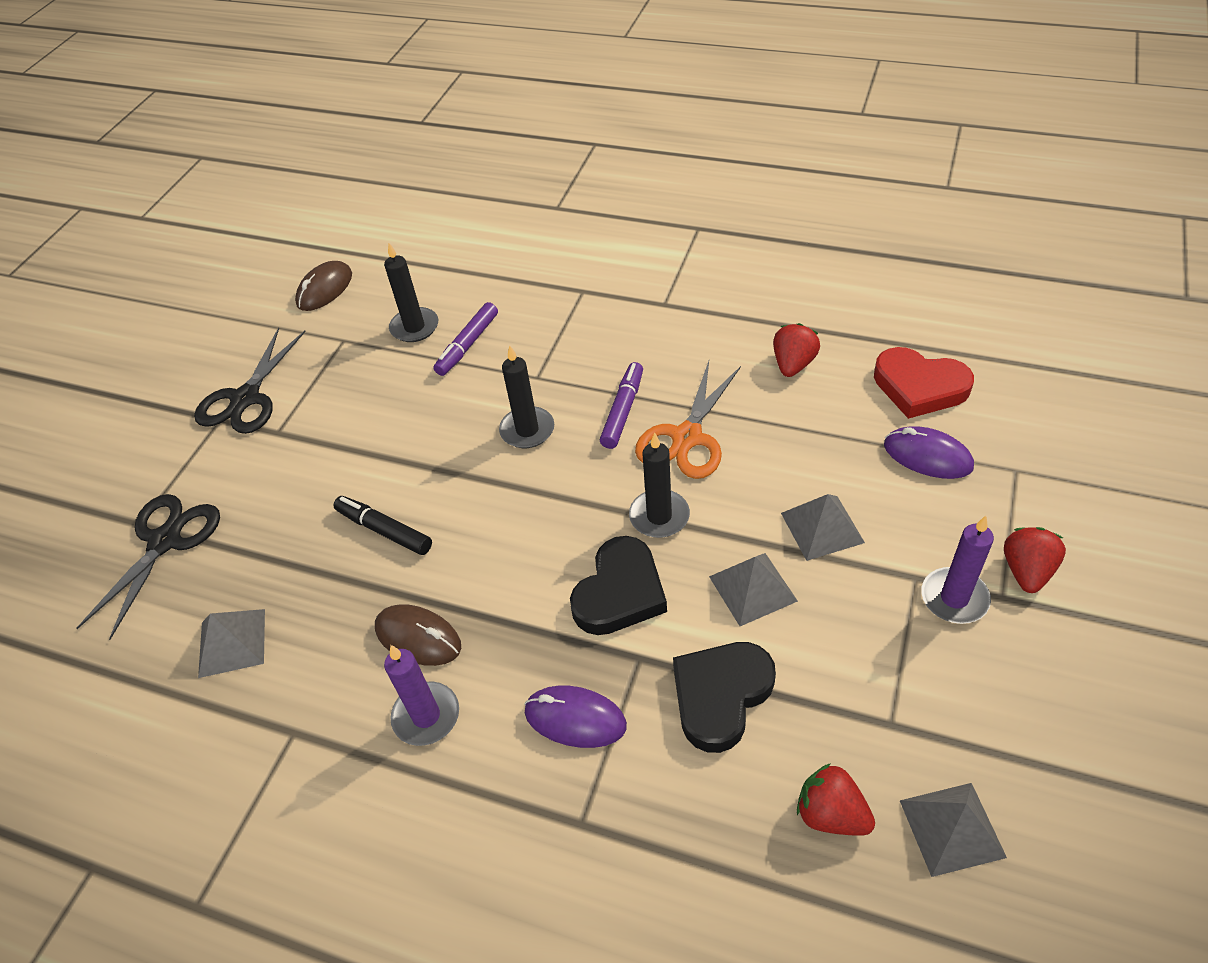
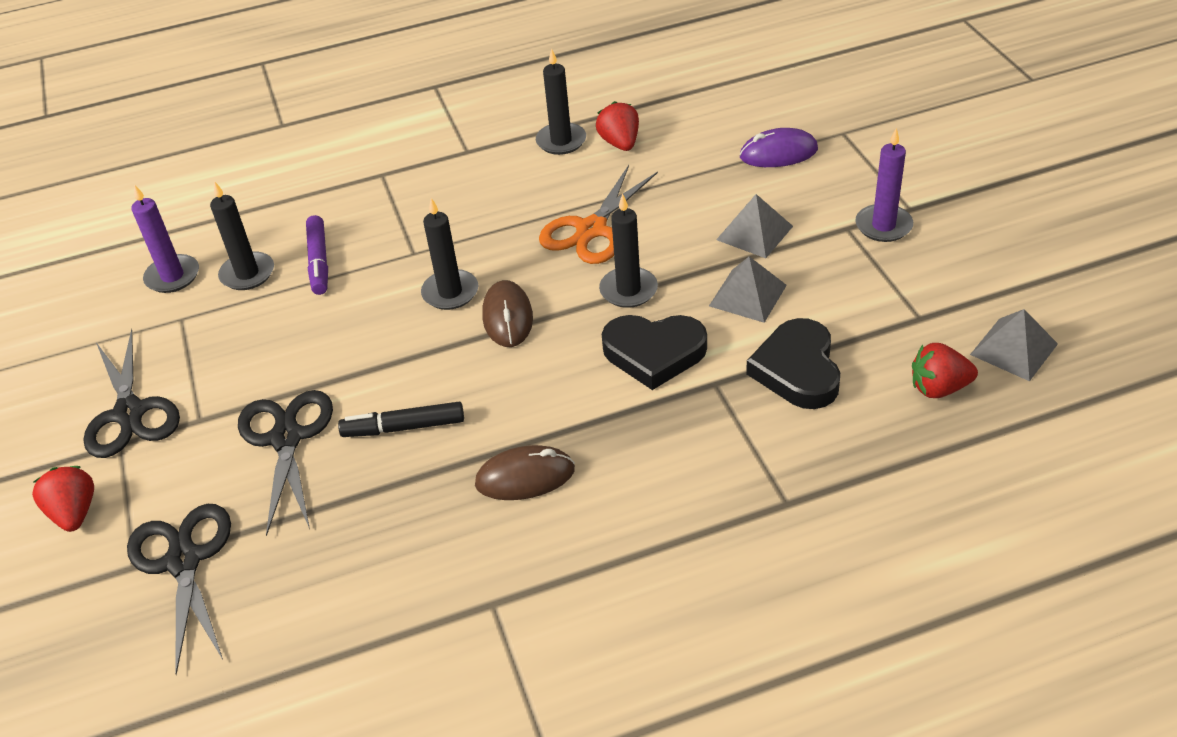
camera: 40 degrees left, 5 degrees down
grey pyramid [198,609,265,678] -> none
brown mouse [295,261,352,311] -> brown mouse moved to [482,280,533,347]
purple candle [384,645,459,746] -> purple candle moved to [131,184,199,293]
purple mouse [524,686,627,748] -> none
black heart [570,536,667,635] -> black heart turned 105 degrees clockwise [602,315,707,390]
purple marker [600,362,643,449] -> none
orange scissors [635,361,741,479] -> orange scissors turned 45 degrees clockwise [539,165,658,264]
red heart [874,347,974,419] -> none
red strawberry [1004,527,1066,593] -> red strawberry moved to [32,466,94,532]
none -> black scissors [238,390,333,536]
none -> black candle [536,48,586,155]

